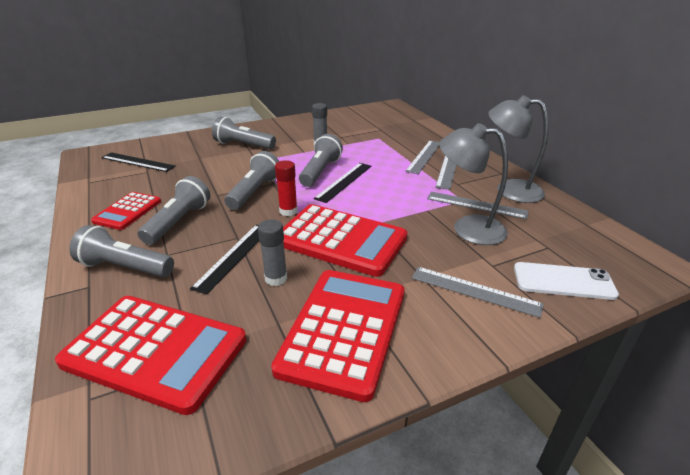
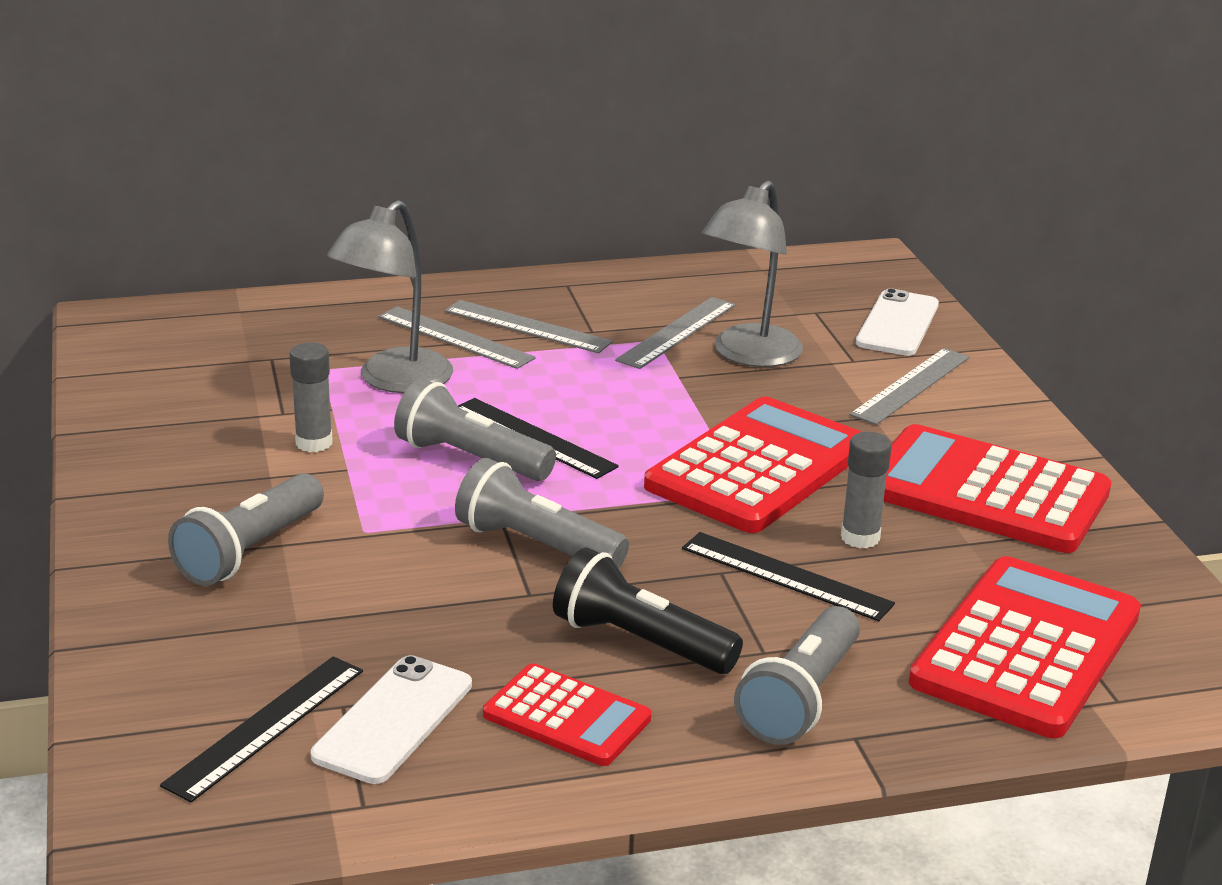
camera: 80 degrees left, 5 degrees down
grey flashlight [138,176,210,245] -> black flashlight [553,547,743,674]
red glue stick [275,160,298,216] -> none
grey lamp [488,95,548,203] -> grey lamp moved to [327,200,453,393]
none -> white phone [311,655,472,784]

